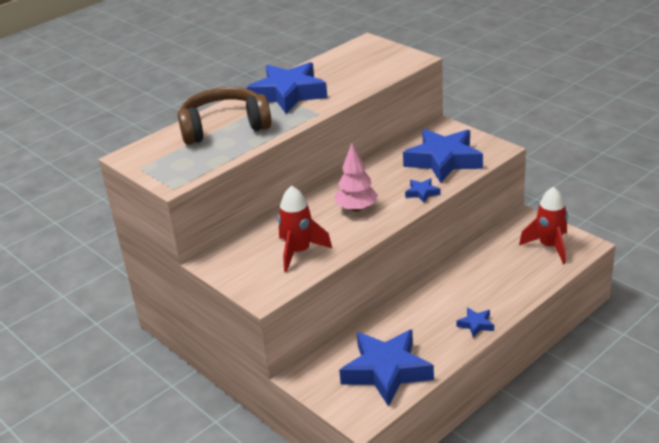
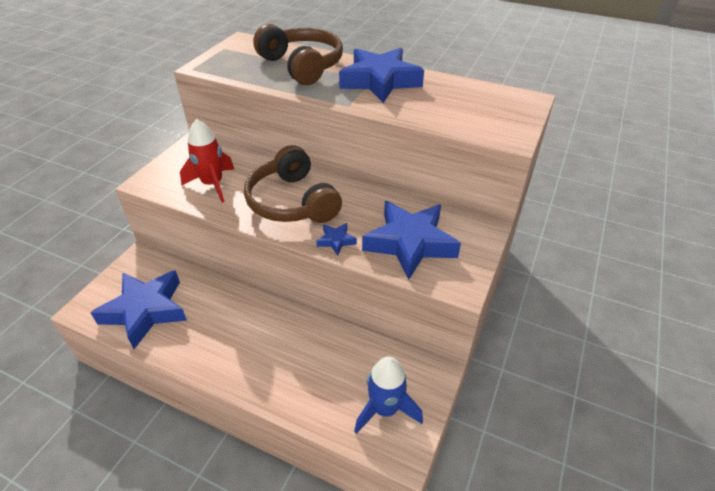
camera: 65 degrees right, 10 degrees up
pink tree [335,143,378,212] -> brown headphones [244,145,342,223]
blue star [457,308,494,338] -> none
red rocket [519,187,568,264] -> blue rocket [354,357,423,434]

